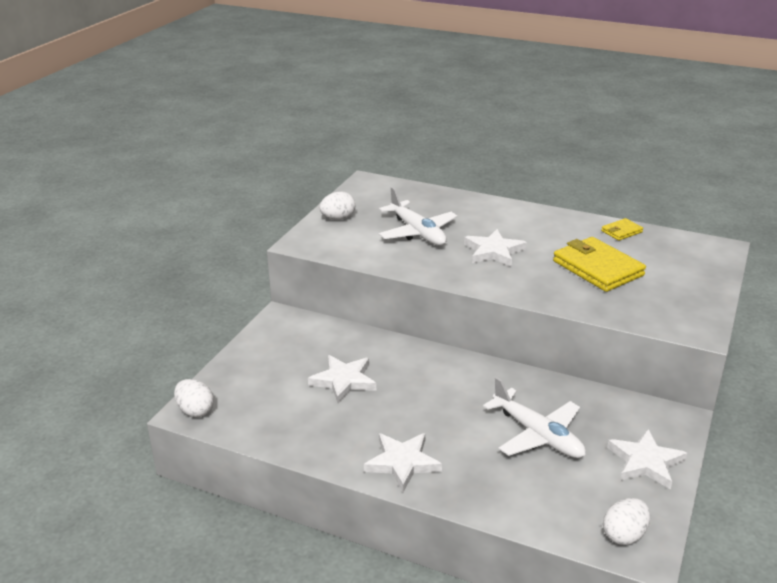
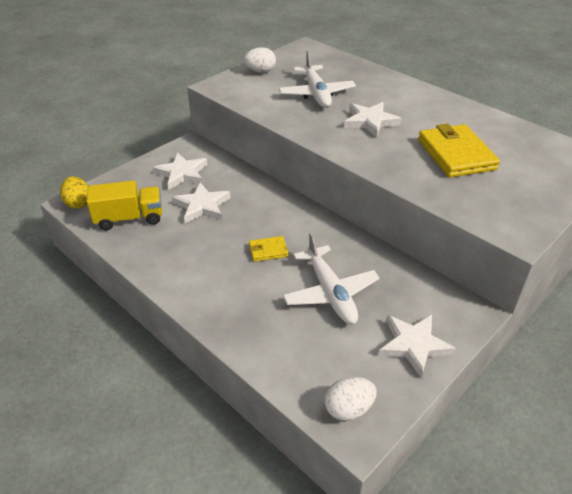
camera: 20 degrees right, 10 degrees up
white egg [174,379,214,417] -> yellow egg [60,176,88,209]
white star [364,433,442,492] -> white star moved to [153,153,207,190]
yellow wallet [601,218,643,241] -> yellow wallet moved to [249,236,288,262]
none -> yellow truck [86,180,162,230]

